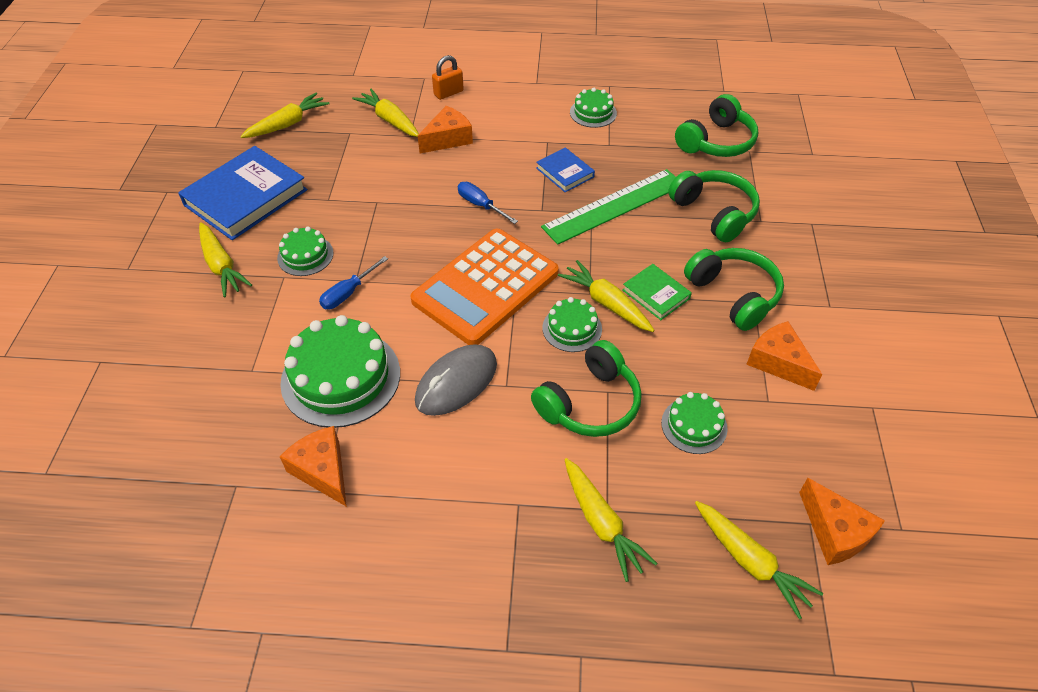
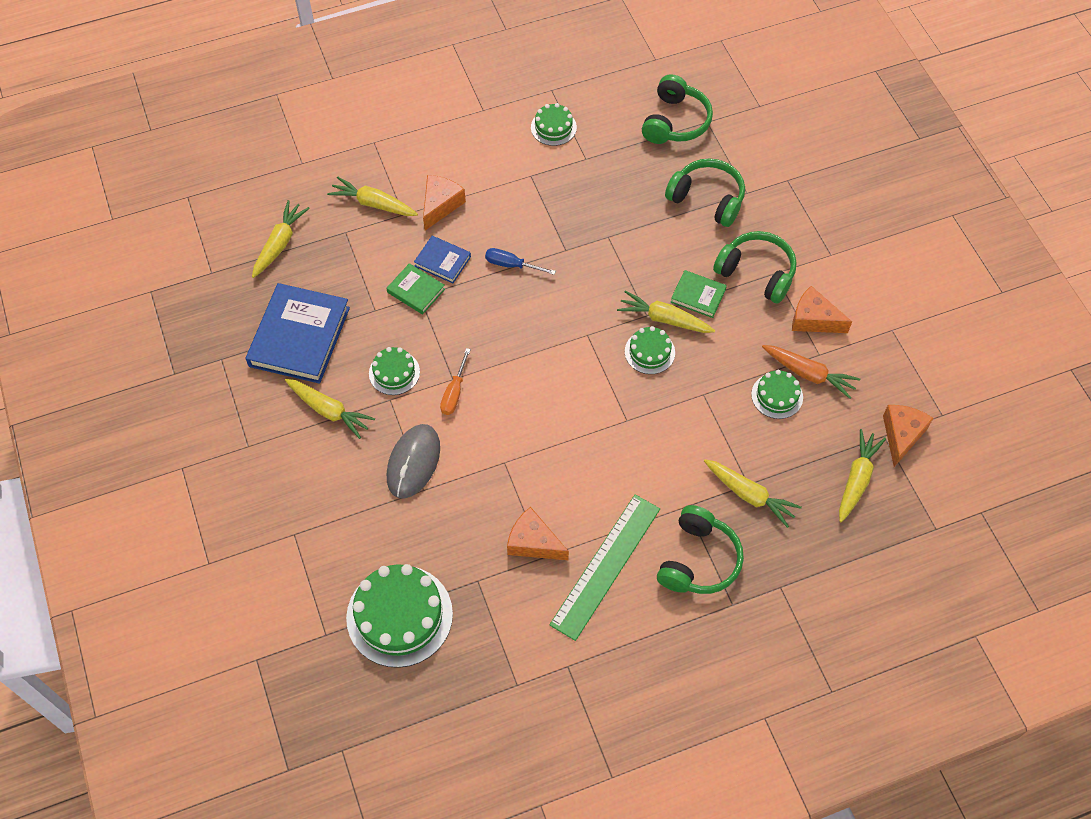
camera: 25 degrees left, 10 degrees up
green cake [280,315,400,428] -> green cake moved to [346,564,453,668]
blue screwdriver [319,256,388,309] -> orange screwdriver [440,348,471,415]
orange calculator [410,229,559,345] -> none
grey mouse [415,344,497,416] -> grey mouse moved to [387,424,440,499]
orange padlock [432,55,464,100] -> none
green headphones [531,340,642,437] -> green headphones moved to [657,505,744,594]
blue book [536,147,595,192] -> blue book moved to [414,236,471,283]
green ruler [541,169,676,245] -> green ruler moved to [549,494,660,641]
yellow carrot [695,501,823,619] -> yellow carrot turned 90 degrees counterclockwise [839,429,886,522]
orange cheese [799,478,885,565] -> orange cheese turned 105 degrees counterclockwise [883,405,933,467]
none -> green book [386,263,445,314]
none -> orange carrot [762,345,860,399]

